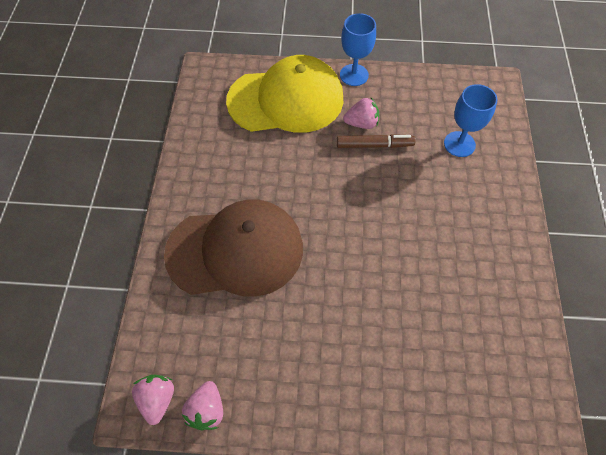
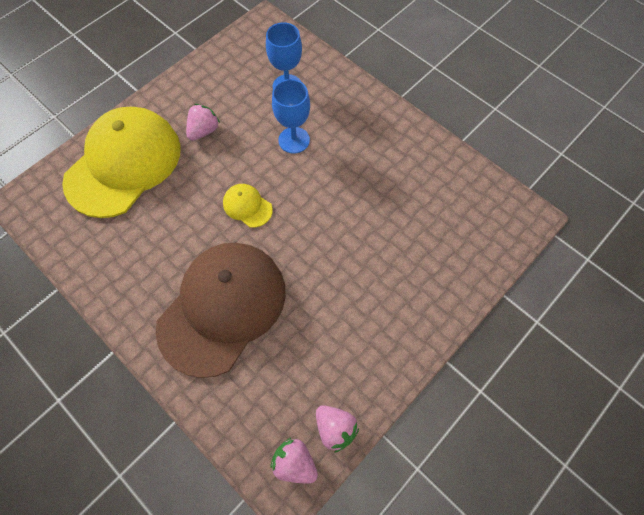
camera: 50 degrees left, 5 degrees up
brown marker [337,134,416,148] -> none
blue goblet [340,13,376,86] -> blue goblet moved to [272,79,310,154]
none -> yellow cap [223,184,273,228]

